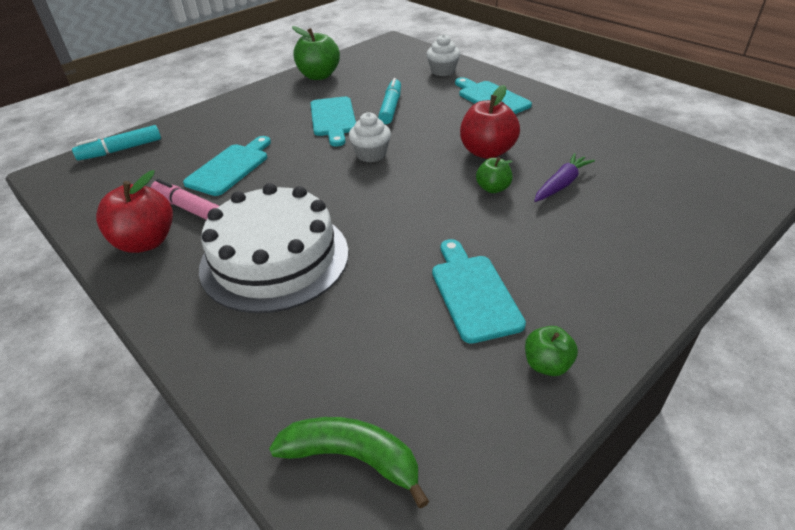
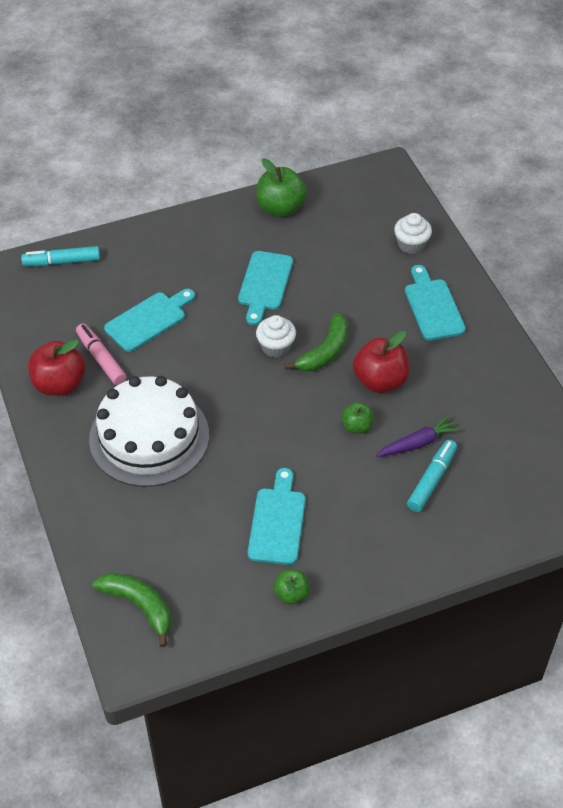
camera: 20 degrees right, 10 degrees up
turquoise marker [378,78,401,124] -> turquoise marker moved to [407,440,457,512]
none -> green banana [284,313,348,371]

